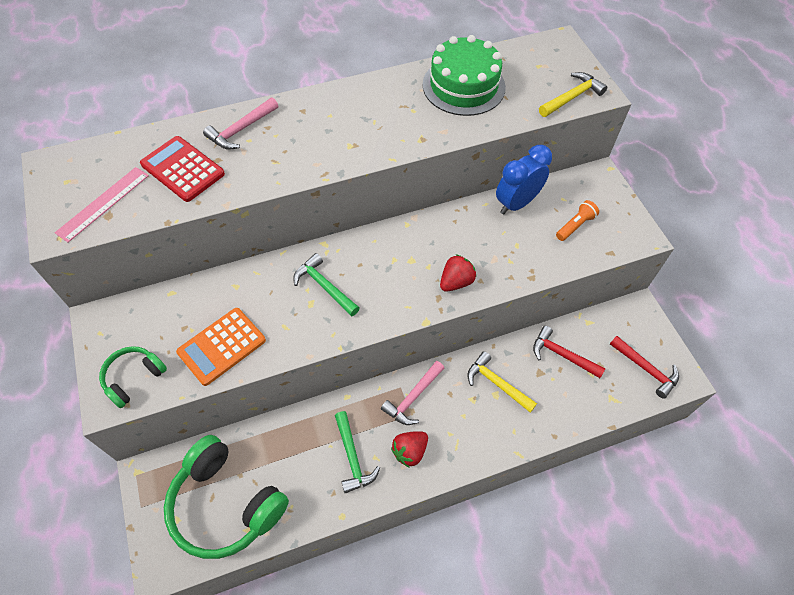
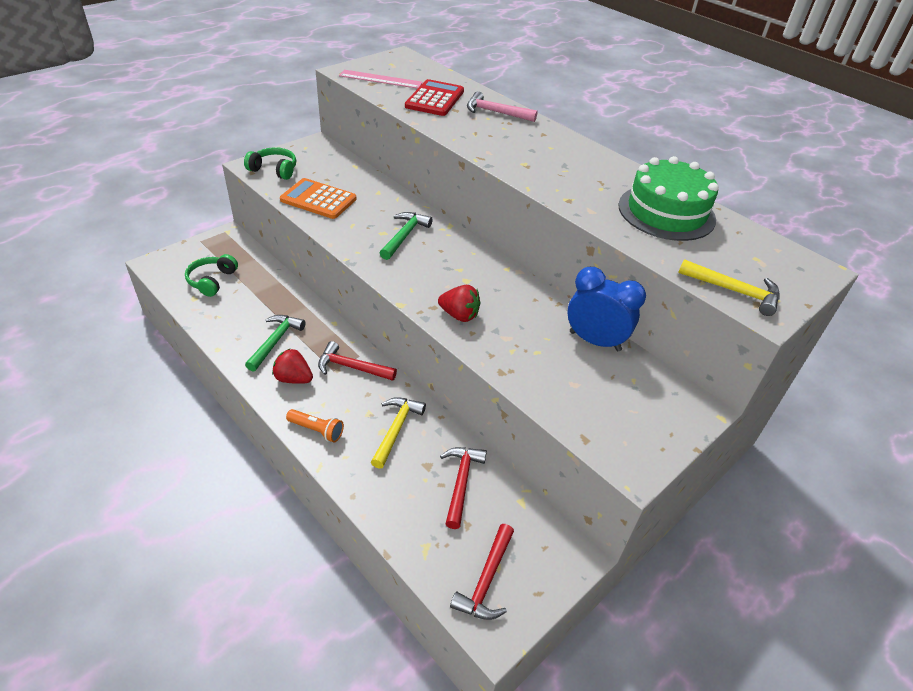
camera: 65 degrees right, 15 degrees down
green headphones [164,435,289,559] -> green headphones [185,254,238,297], size x0.52
green hammer [335,411,380,493] -> green hammer turned 150 degrees clockwise [245,315,306,371]
pink hammer [381,361,444,425] -> red hammer [318,341,397,381]
orange flashlight [556,200,599,241] -> orange flashlight moved to [286,409,344,442]

